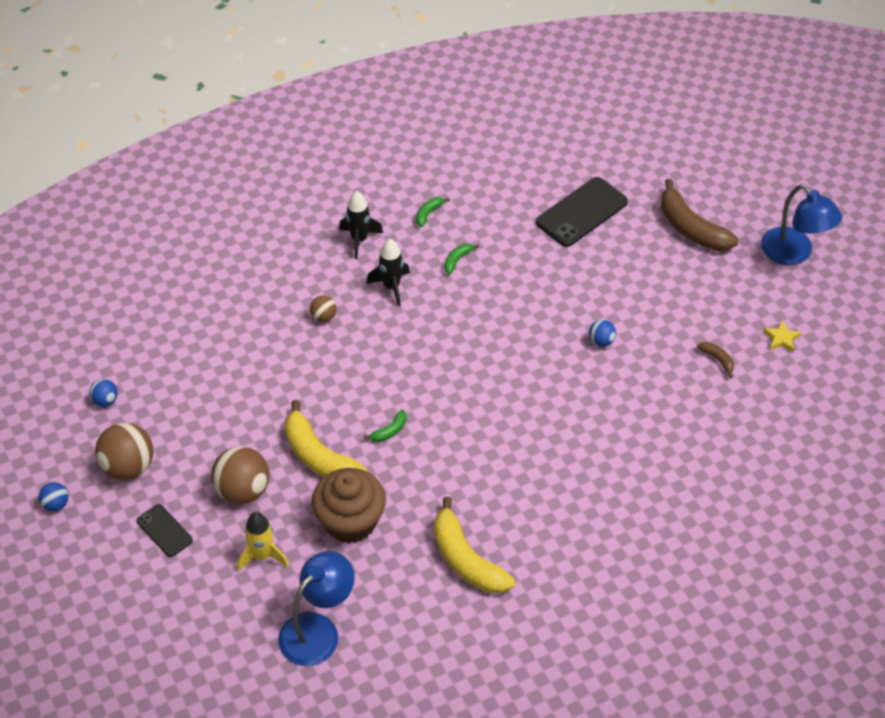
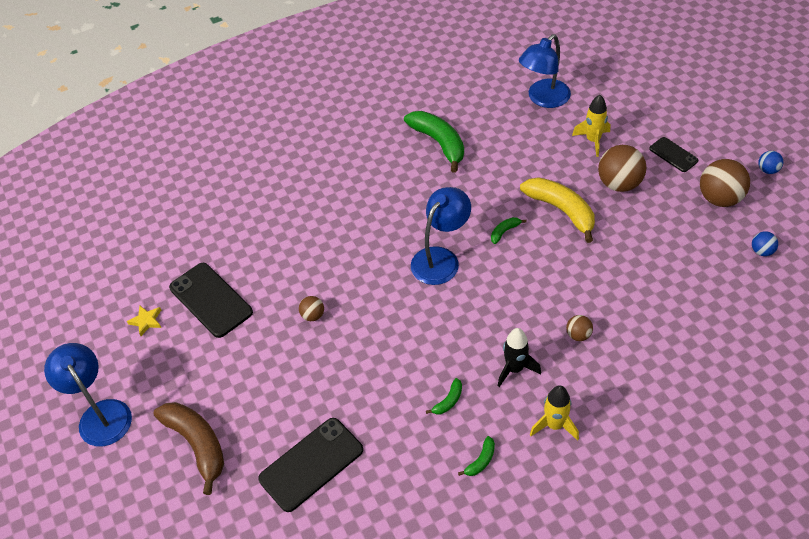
camera: 175 degrees left, 0 degrees up
brown cupcake [312,468,386,544] -> none
black rocket [339,191,383,259] -> yellow rocket [530,385,579,441]
yellow banana [434,497,515,593] -> green banana [404,111,464,172]
blue ball [589,320,616,347] -> brown ball [299,296,324,321]
brown banana [697,342,734,378] -> black phone [169,263,253,338]
none -> blue lamp [411,187,471,285]

